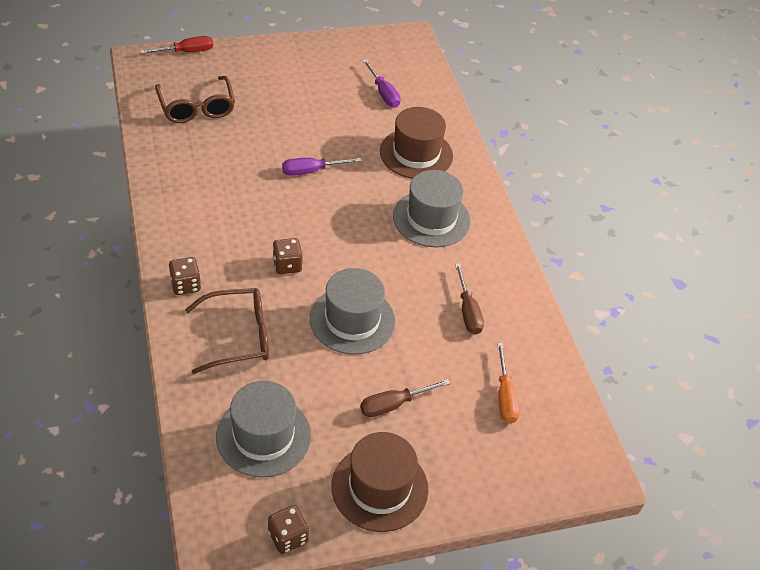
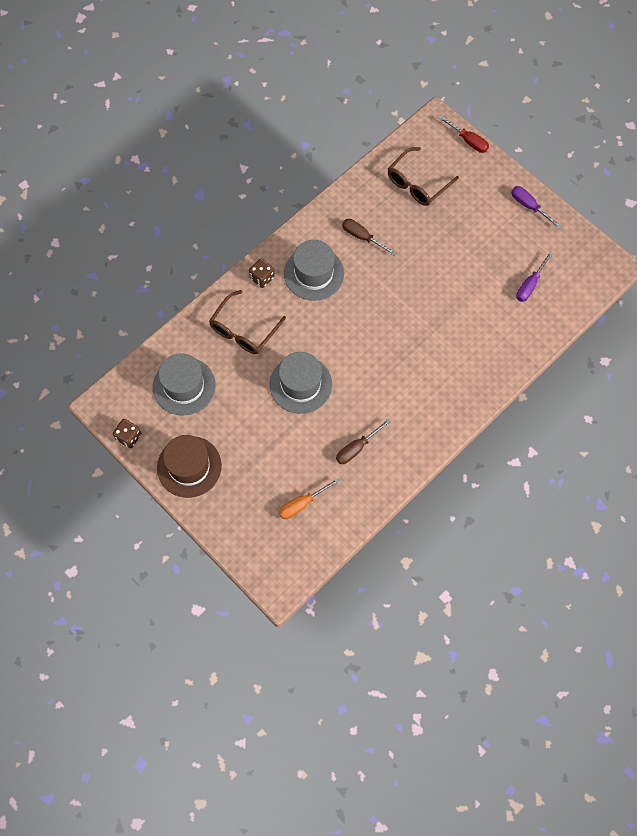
camera: 65 degrees right, 20 degrees up
brown glasses [185,288,269,374] -> brown glasses turned 75 degrees clockwise [209,290,286,354]
brown dice [273,238,303,274] -> none
purple screwdriver [282,158,361,176] -> purple screwdriver moved to [511,186,561,228]
brown screwdriver [360,379,450,417] -> brown screwdriver moved to [342,219,396,256]
brown hat [380,107,453,179] -> none
grey hat [393,170,471,247] -> grey hat moved to [284,240,344,301]

